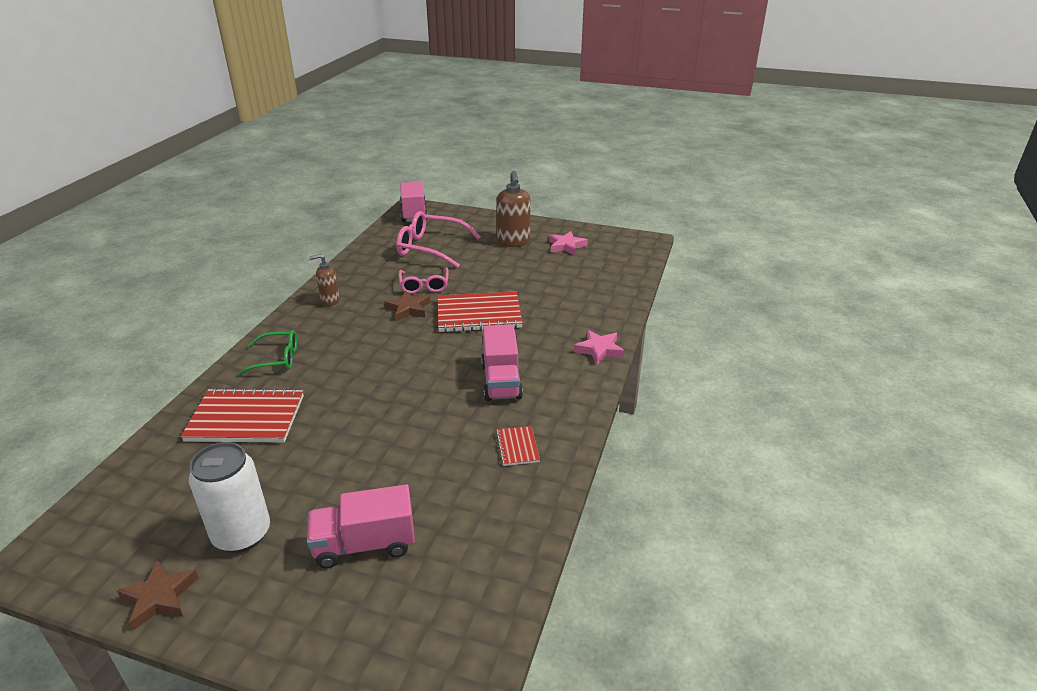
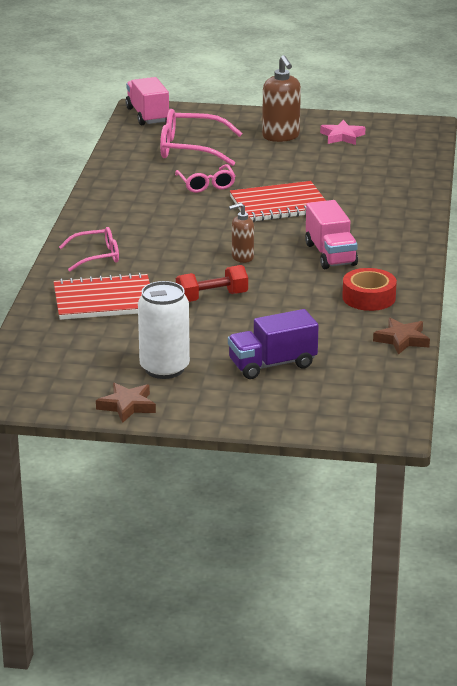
camera: 10 degrees left, 5 degrees down
green glasses [237,330,297,376] -> pink glasses [59,227,119,272]
pink truck [307,484,415,568] -> purple truck [228,309,319,379]
brown soap dispenser [309,254,340,306] -> brown soap dispenser moved to [229,203,254,263]
brown star [384,290,430,321] -> brown star moved to [373,318,430,355]
red notebook [496,426,540,466] -> red tape [342,268,397,311]
pink star [574,330,624,365] -> none
none -> red dumbbell [176,265,248,302]

